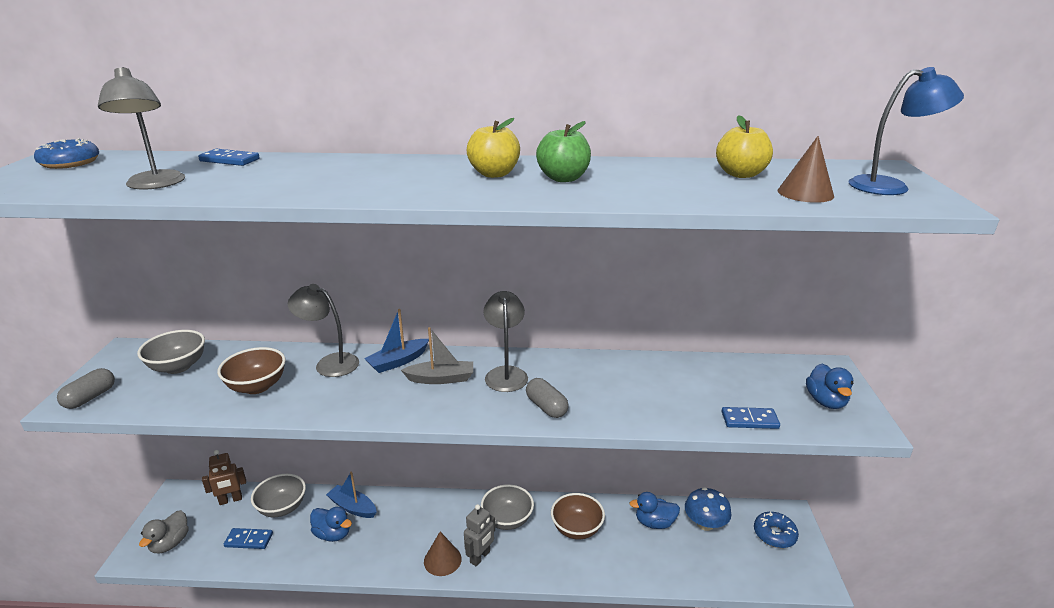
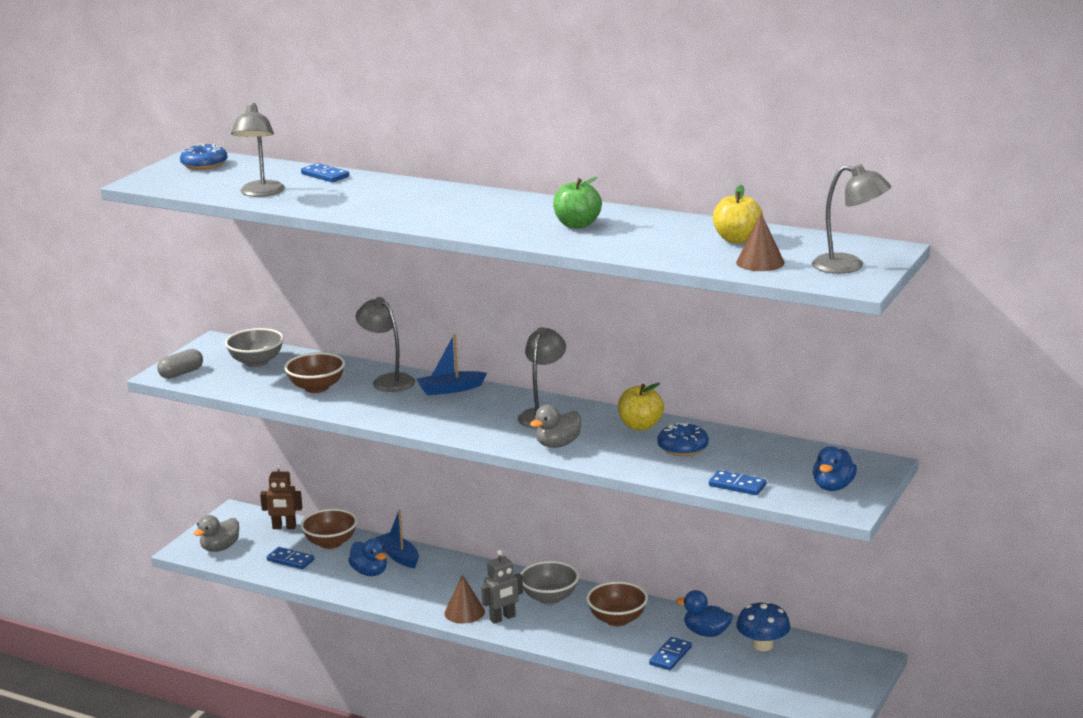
camera: 25 degrees right, 5 degrees down
grey bowl [251,474,306,517] -> brown bowl [301,509,357,549]
grey boat [401,327,473,384] -> none
yellow apple [467,118,520,178] -> yellow apple moved to [618,383,664,431]
grey capsule [526,378,569,418] -> grey duck [530,405,581,448]
blue donut [754,512,799,548] -> blue donut moved to [658,423,709,456]
blue lamp [849,67,964,195] -> grey lamp [812,164,891,274]
none -> blue domino [649,637,692,670]

